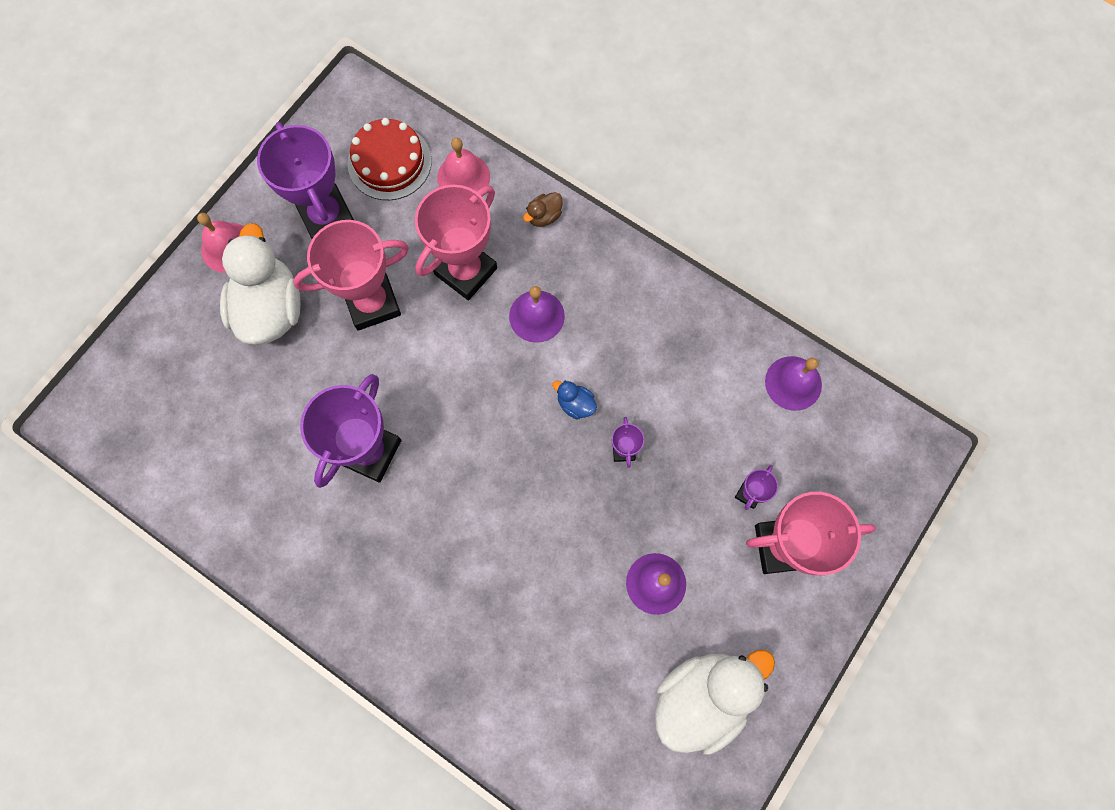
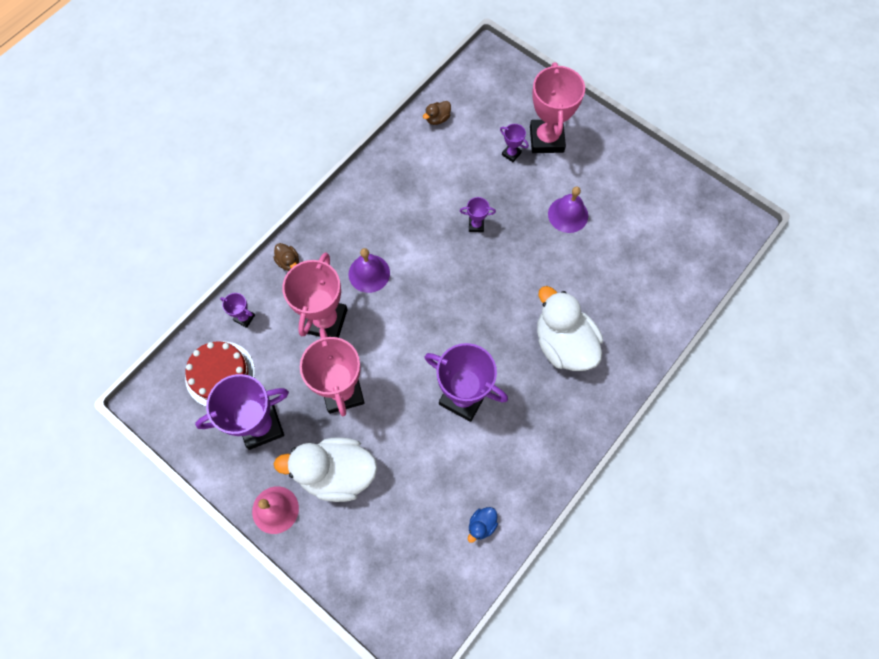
camera: 85 degrees left, 5 degrees down
pink trophy [415,185,497,300] -> pink trophy turned 60 degrees clockwise [282,252,348,338]
pink bell [437,138,490,191] -> purple trophy [220,293,255,328]
blue duck [552,381,597,419] -> blue duck moved to [468,507,498,543]
white duck [655,650,775,755] -> white duck moved to [537,286,603,371]
purple bell [765,356,822,411] -> brown duck [423,101,451,125]

